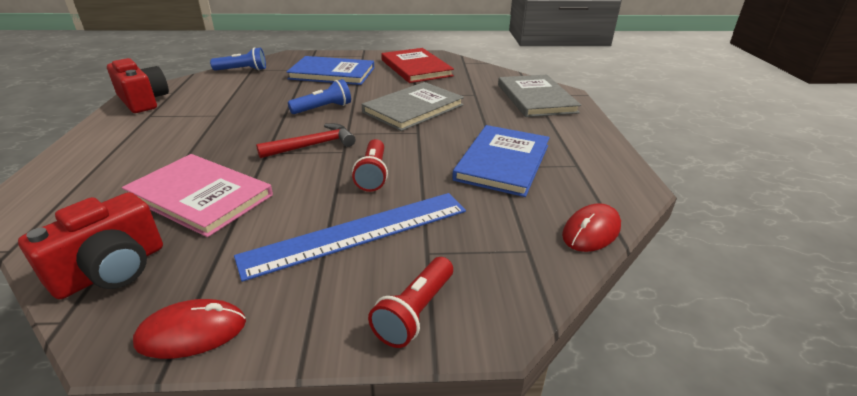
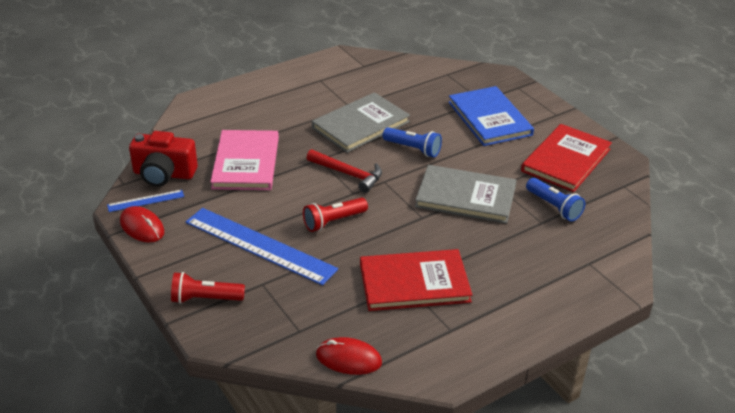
camera: 60 degrees right, 5 degrees up
red camera [107,58,169,113] -> none
blue flashlight [210,47,266,71] -> blue flashlight moved to [526,178,585,222]
blue book [452,125,550,197] -> red book [360,249,472,311]
grey book [498,75,581,117] -> grey book moved to [312,92,410,153]
none -> blue ruler [107,190,184,212]

